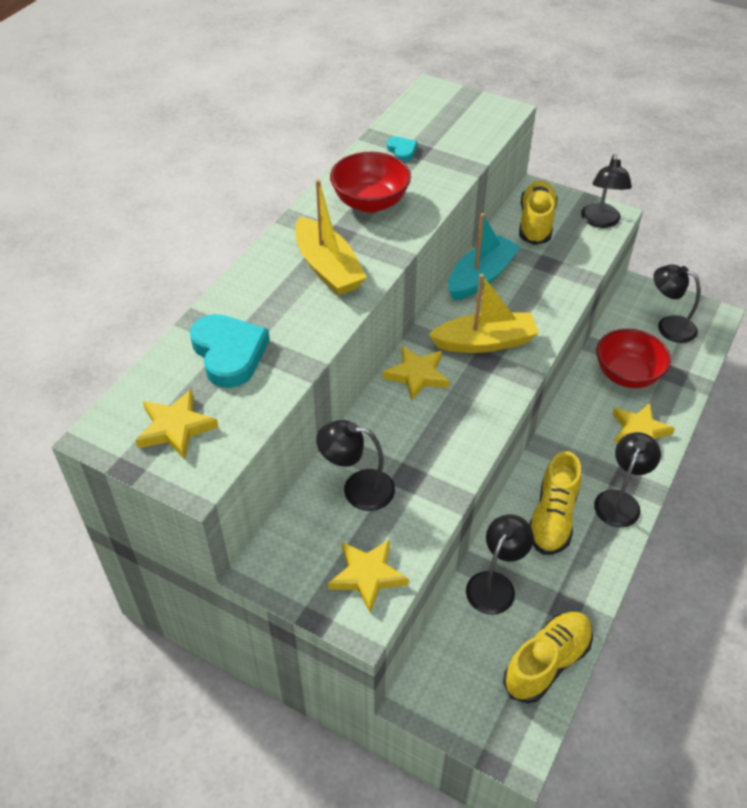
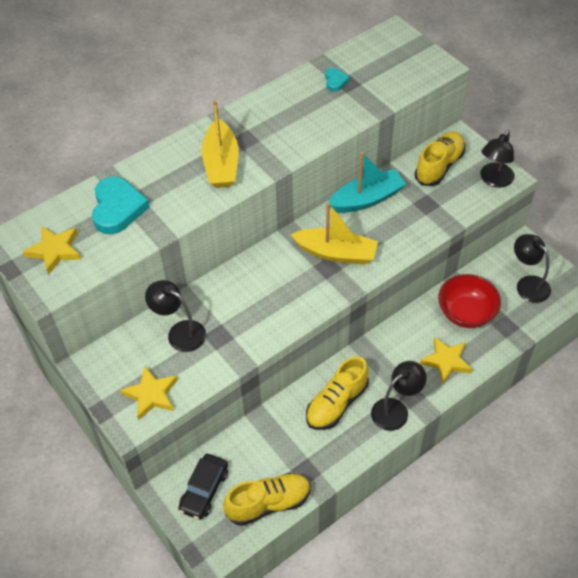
camera: 25 degrees right, 5 degrees up
red bowl [330,152,411,213] -> none
yellow star [383,346,449,401] -> none
black lamp [466,514,534,615] -> none
none -> black car [178,454,228,520]

